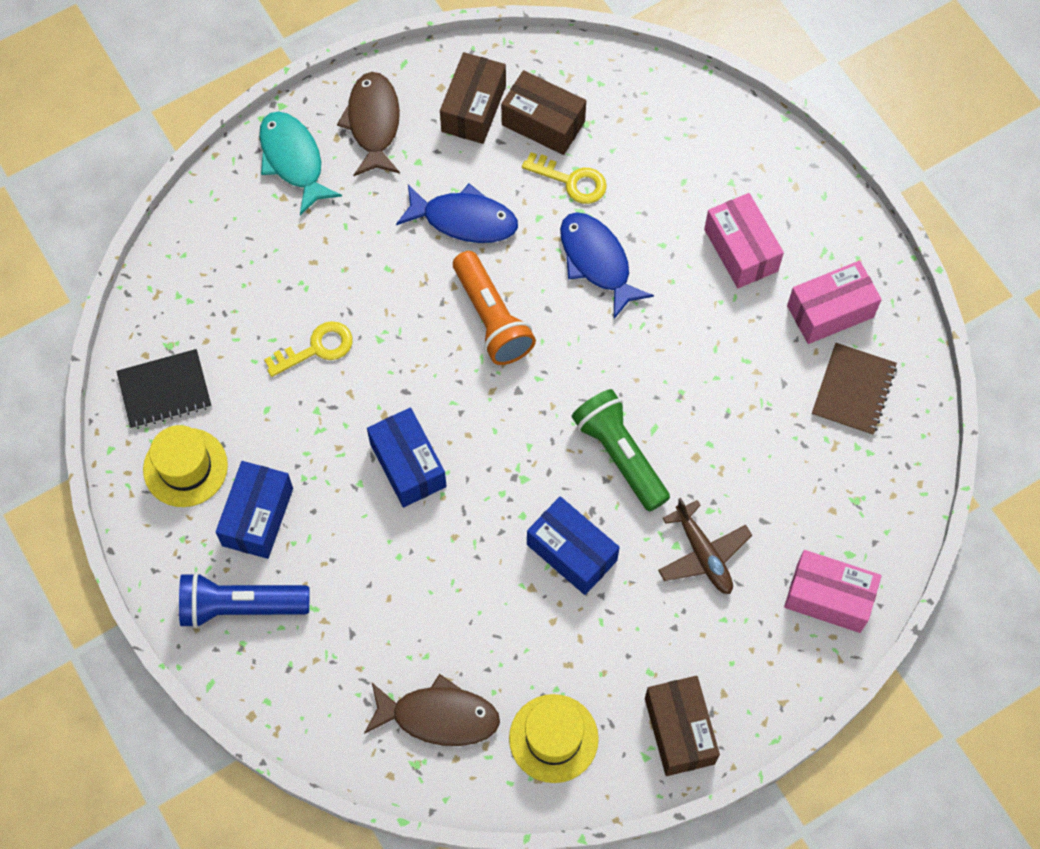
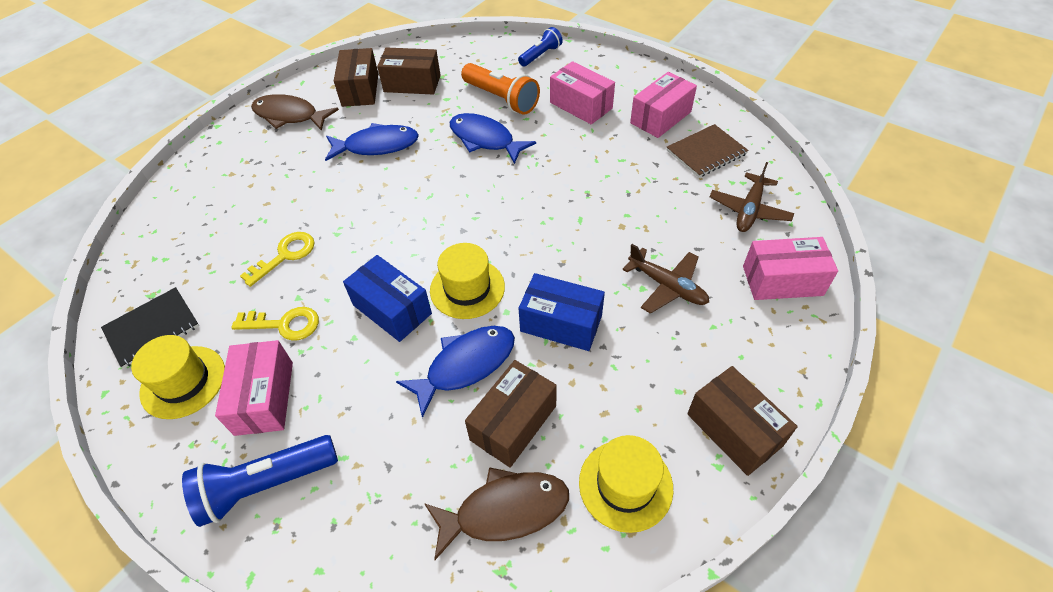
camera: 20 degrees left, 15 degrees down
blue box [216,461,293,559] -> pink box [215,340,293,436]
turquoise fish [259,111,342,215] -> none
brown fish [337,72,400,176] -> brown fish turned 45 degrees counterclockwise [251,94,339,131]
orange flashlight [453,251,536,365] -> orange flashlight moved to [461,63,540,115]
yellow key [522,152,607,204] -> yellow key moved to [231,307,319,341]
green flashlight [572,389,670,512] -> none
brown notebook [812,343,897,436] -> brown notebook turned 60 degrees clockwise [667,124,749,177]
none -> blue fish [396,326,515,418]
none -> yellow hat [430,243,505,319]
none -> brown box [465,360,557,468]
none -> blue flashlight [518,27,563,67]
none -> brown plane [709,162,794,232]

